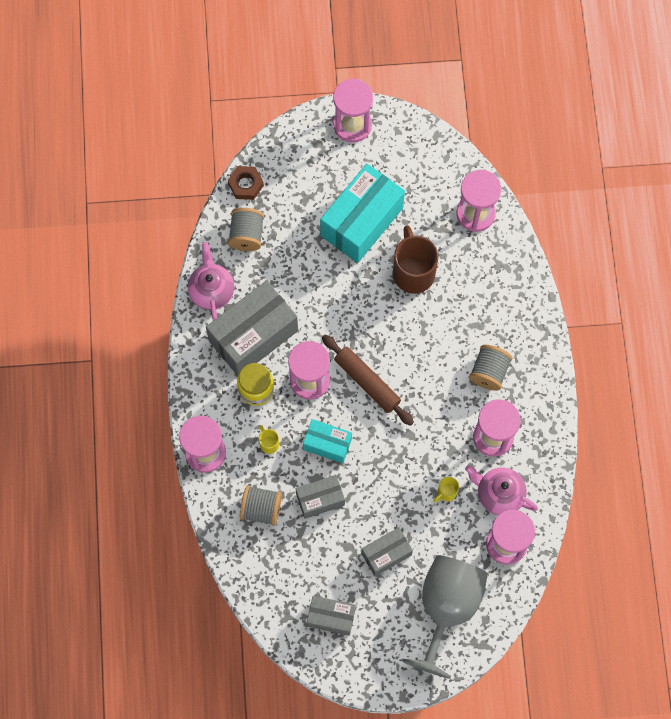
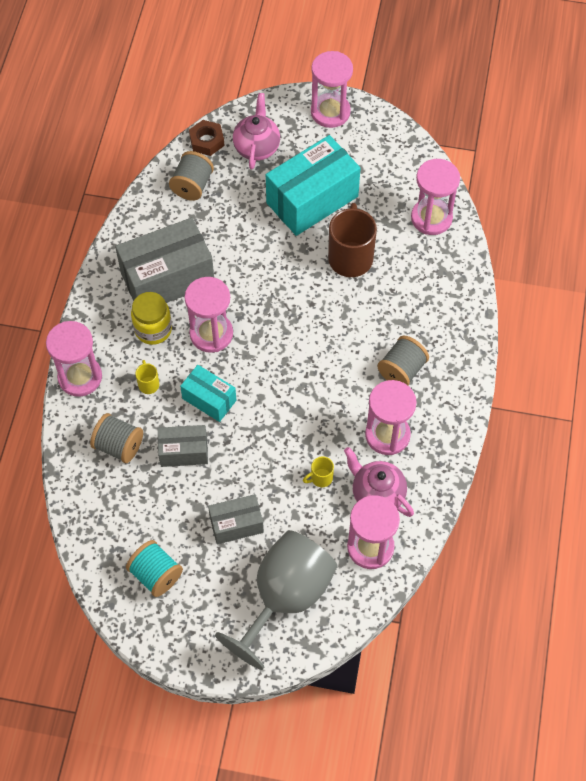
camera: 15 degrees right, 10 degrees down
pink teapot [188,242,234,321] -> pink teapot moved to [233,93,280,169]
grey box [307,596,356,636] -> turquoise spool [126,540,183,597]
brown rolling pin [322,335,414,426] -> none

